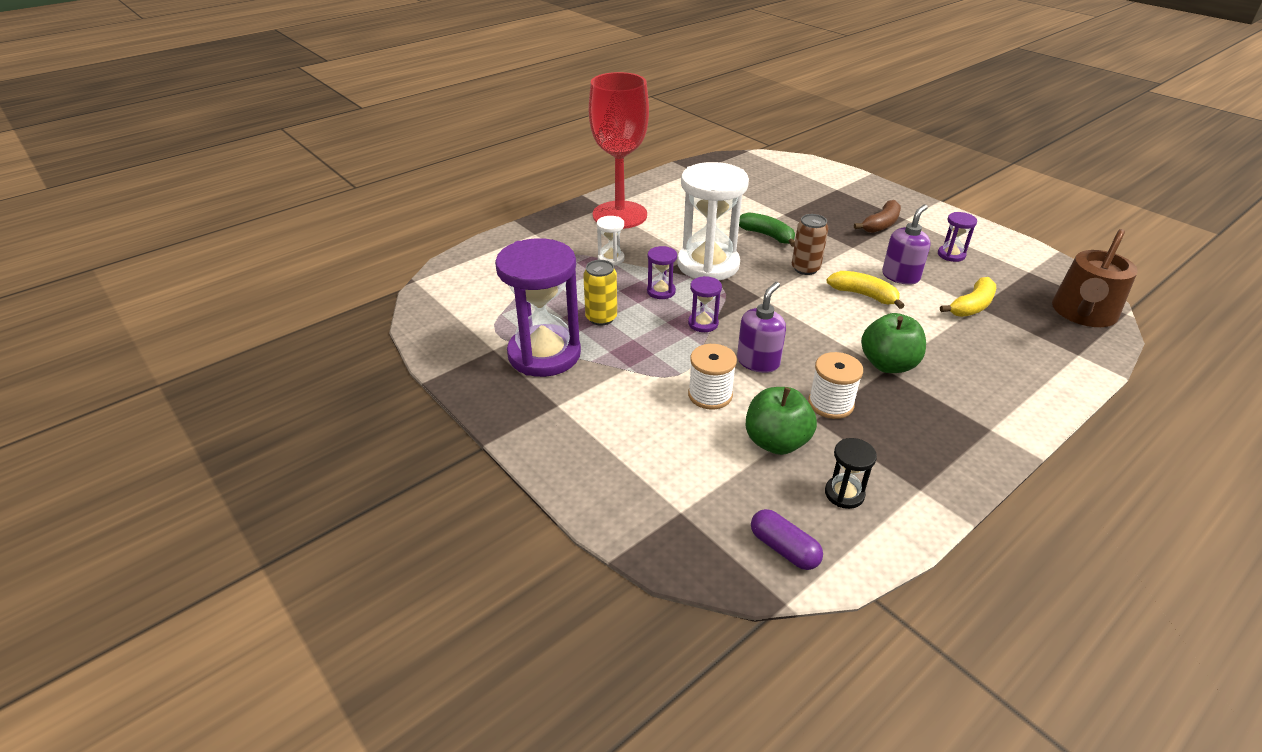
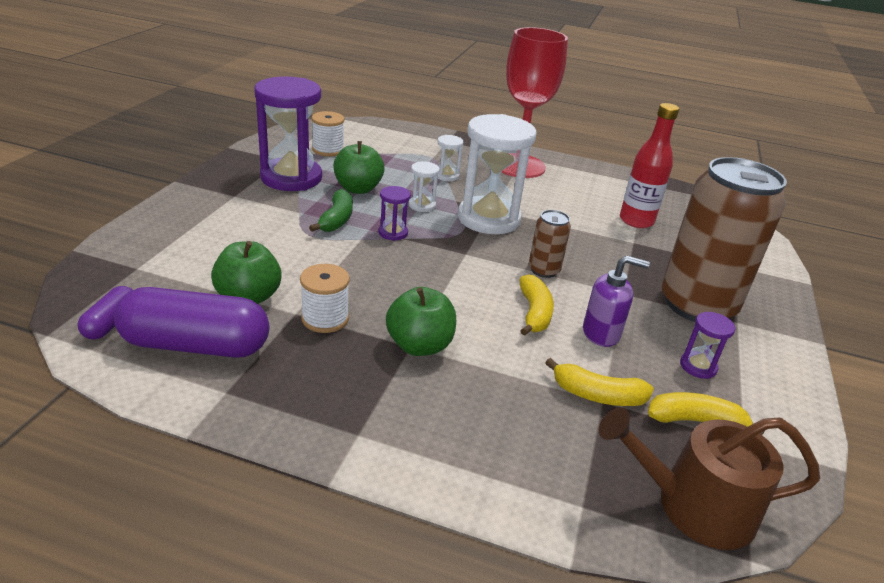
camera: 55 degrees right, 5 degrees down
yellow can [583,260,617,326] -> green apple [333,141,385,194]
purple hourglass [647,246,677,299] -> white hourglass [409,161,439,212]
white spool [688,344,737,410] -> white spool moved to [312,111,345,156]
purple soap dispenser [737,282,786,373] -> none
green banana [739,212,795,247] -> green banana moved to [309,189,353,232]
black hourglass [825,438,877,509] -> purple capsule [114,287,270,358]
brown banana [854,200,901,233] -> brown can [661,157,787,322]
none -> red bottle [620,103,679,228]
none -> yellow banana [648,392,764,435]

